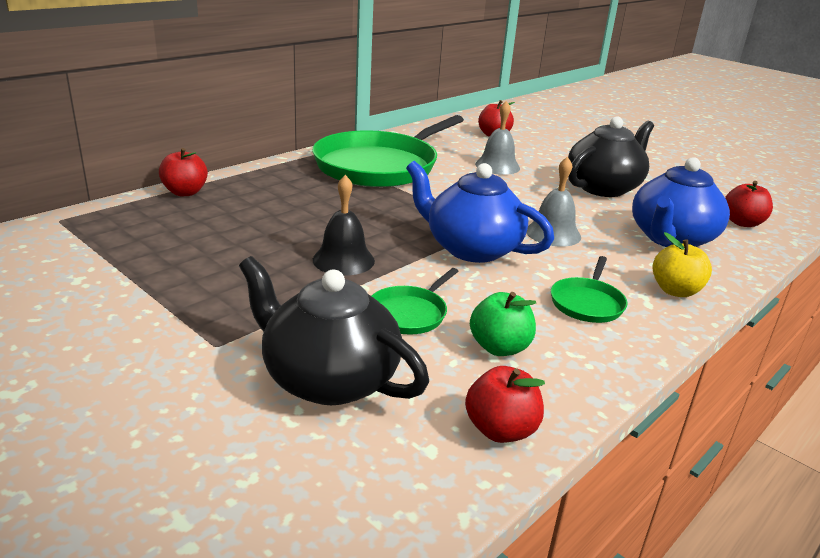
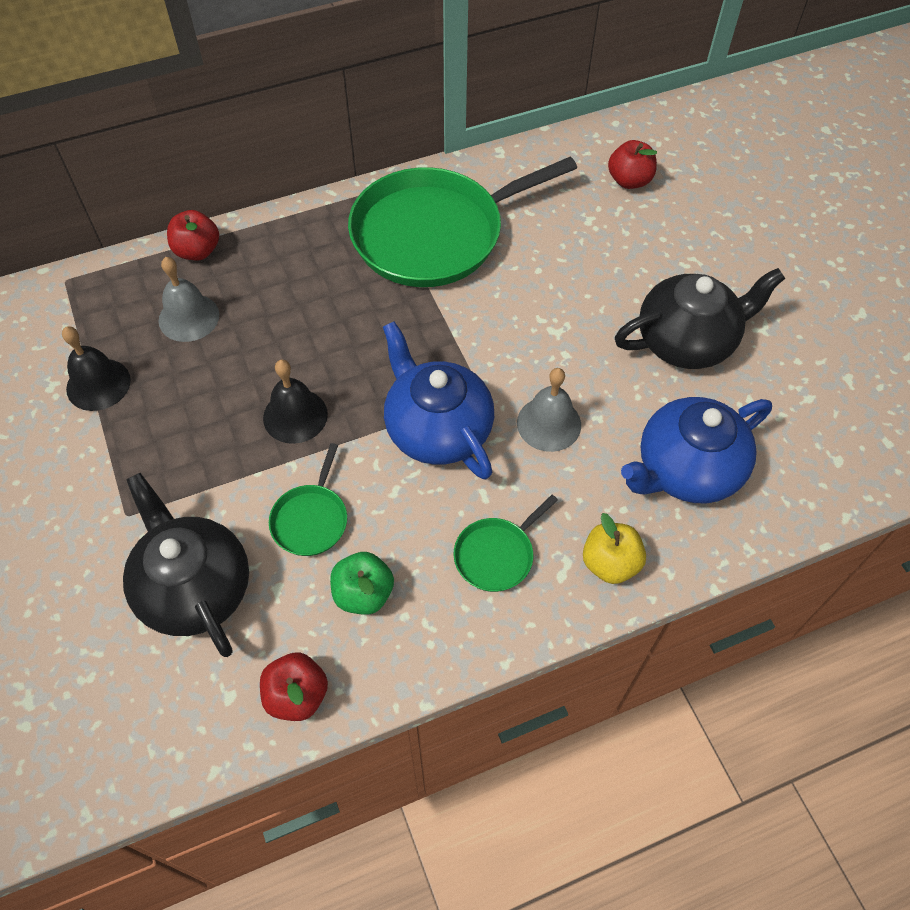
camera: 25 degrees right, 30 degrees up
green pan [372,268,458,335] -> green pan turned 45 degrees counterclockwise [269,443,347,556]
grey bell [475,101,520,175] -> grey bell moved to [159,257,219,342]
red apple [725,181,773,227] -> none
none -> black bell [62,326,131,411]

